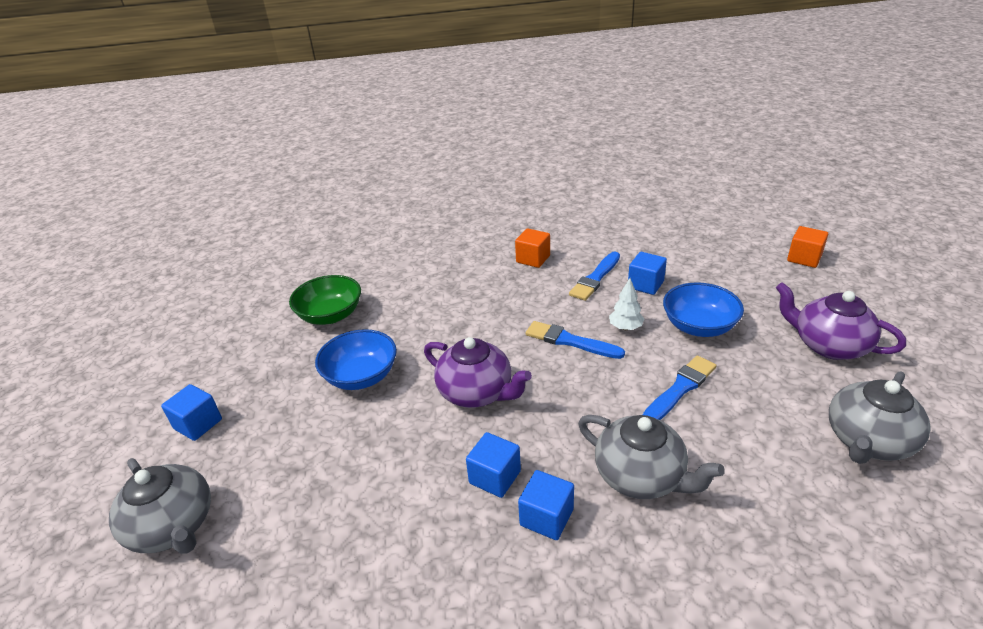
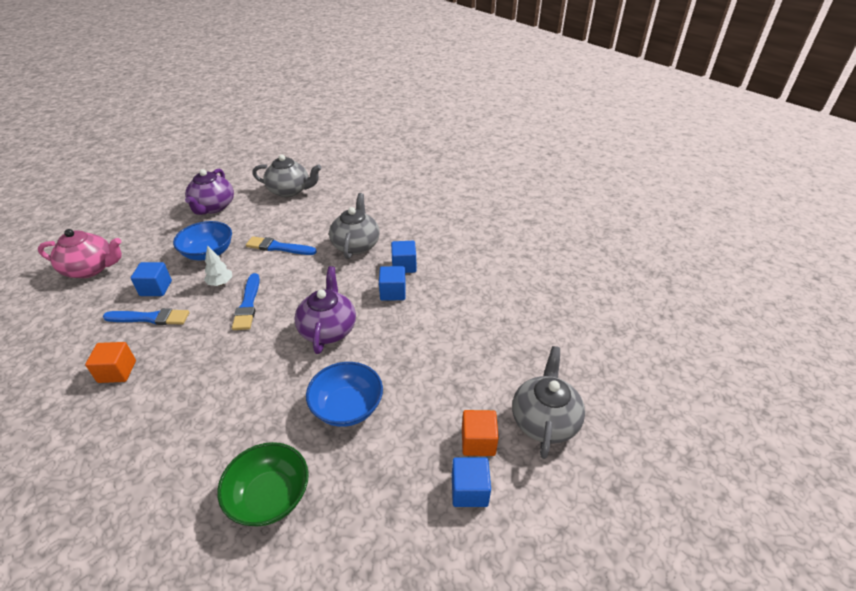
camera: 125 degrees left, 5 degrees up
orange cube [787,226,828,268] -> orange cube moved to [462,410,499,456]
none -> pink teapot [38,229,122,278]

